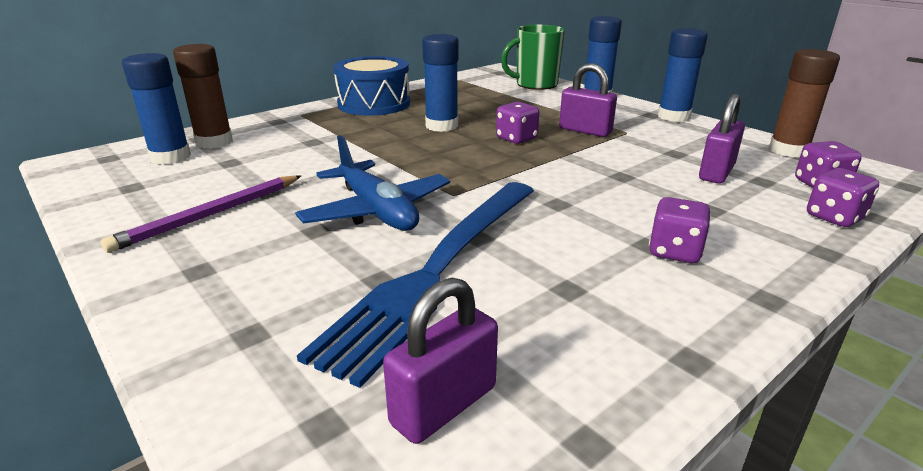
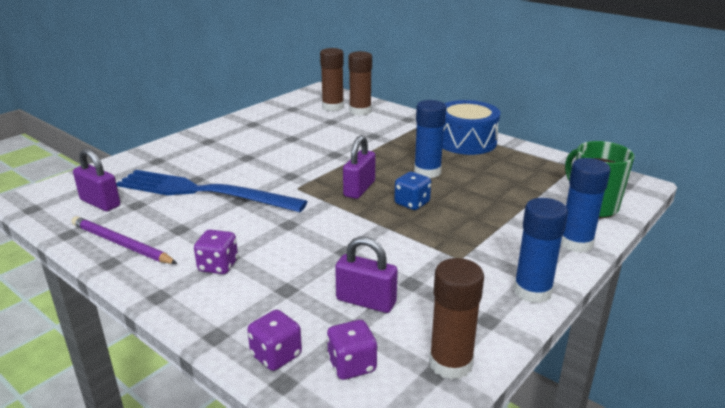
camera: 80 degrees right, 0 degrees up
purple pencil [101,175,301,253] -> purple pencil moved to [71,216,178,264]
blue glue stick [122,53,191,165] -> brown glue stick [320,48,344,111]
blue plane [295,135,450,231] -> none
purple dice [496,102,540,144] -> blue dice [394,172,431,210]
purple padlock [559,63,617,137] -> purple padlock moved to [343,135,376,199]

